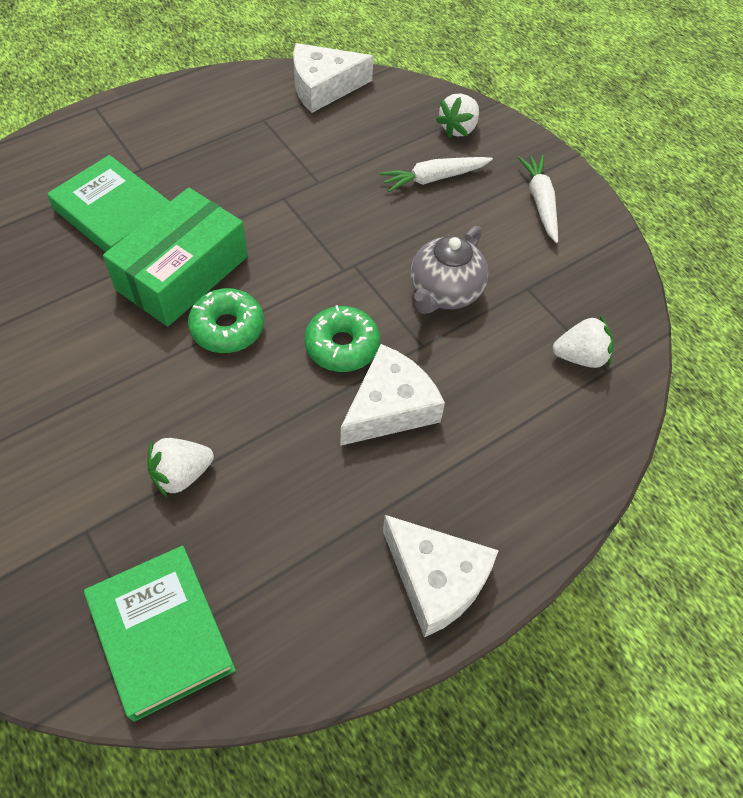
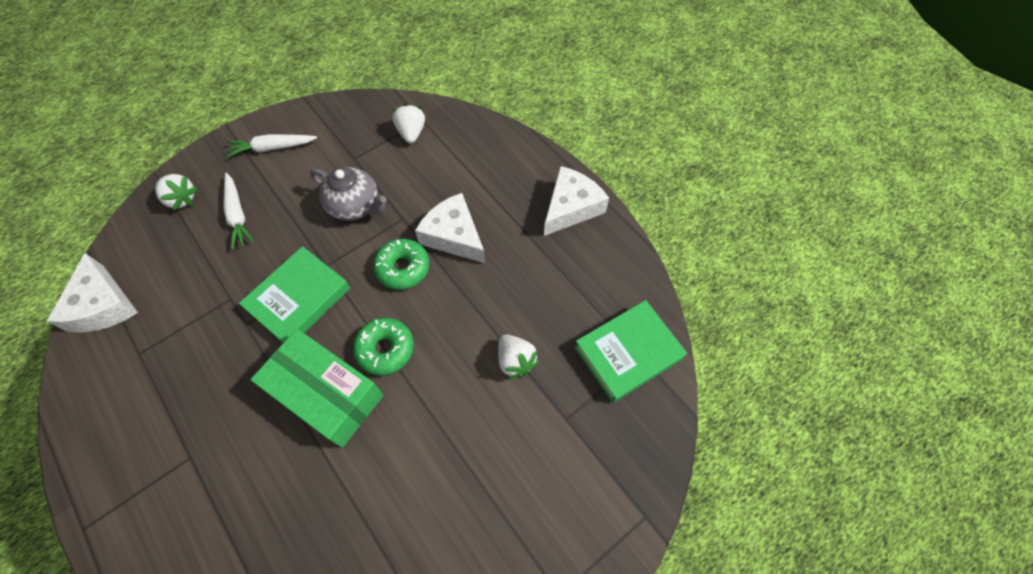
camera: 90 degrees left, 5 degrees up
green book [47,155,170,252] -> green book moved to [239,246,350,343]

